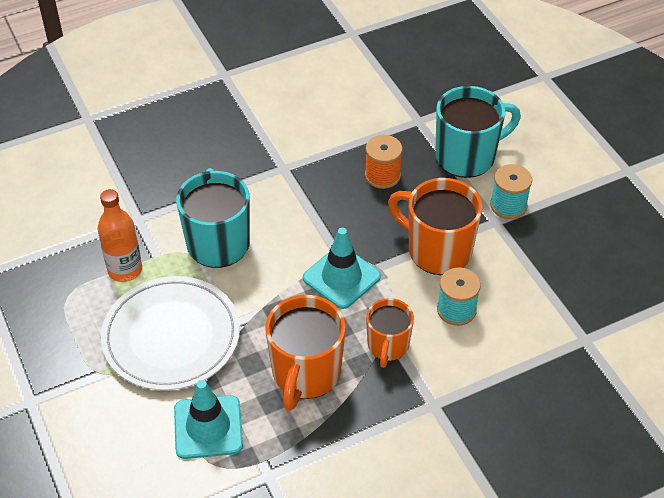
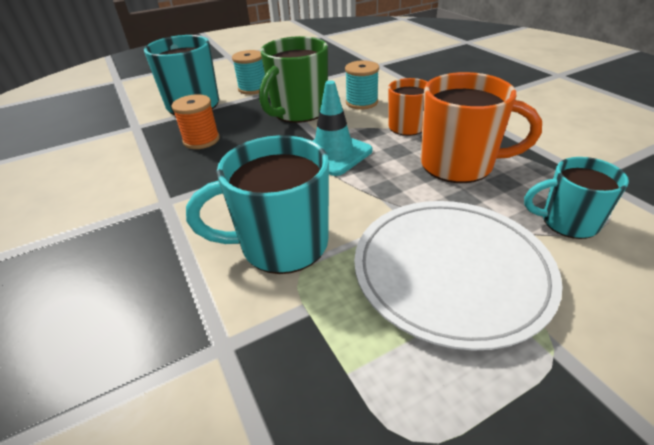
camera: 90 degrees left, 10 degrees down
orange bottle [98,189,142,282] -> none
turquoise traffic cone [174,380,243,459] -> turquoise mug [524,157,629,239]
orange mug [388,178,482,275] -> green mug [259,36,328,123]

